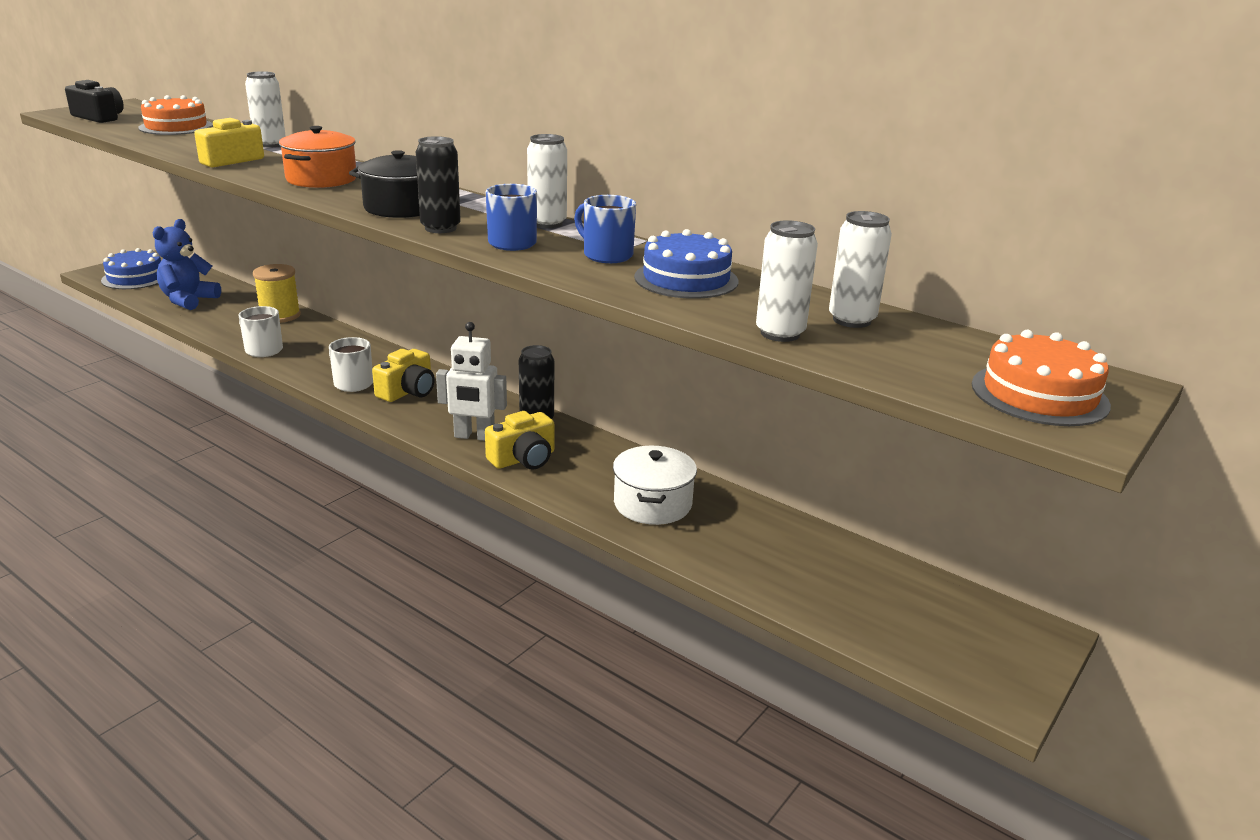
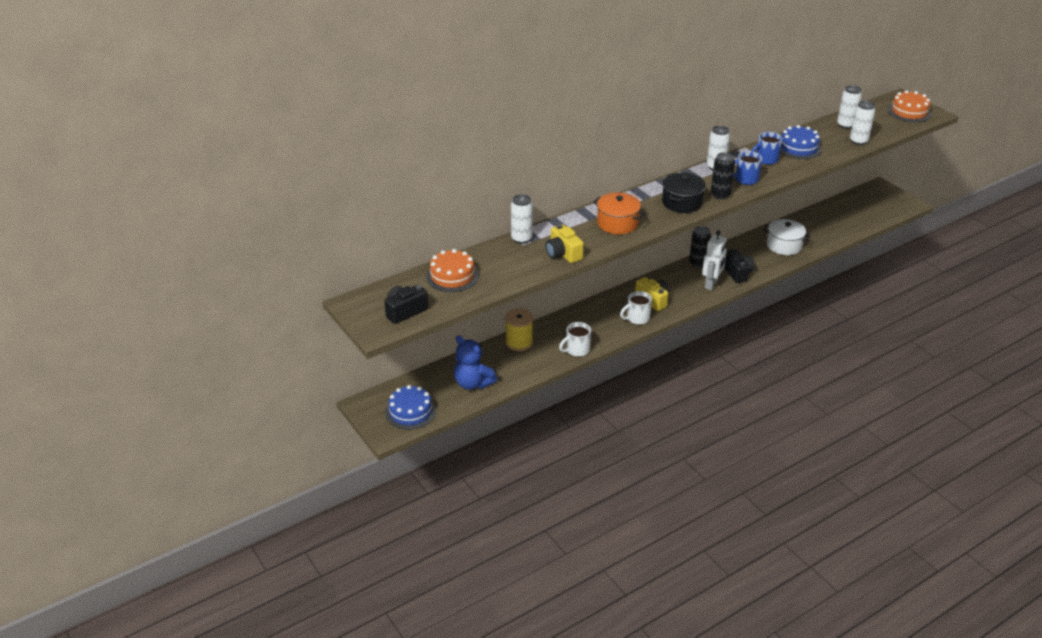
camera: 70 degrees left, 10 degrees up
yellow camera [485,411,555,470] -> black camera [724,249,755,283]

